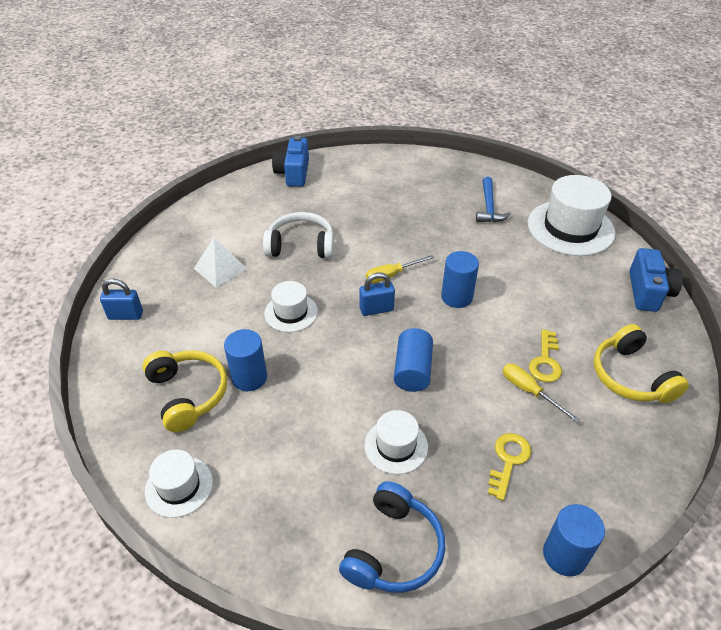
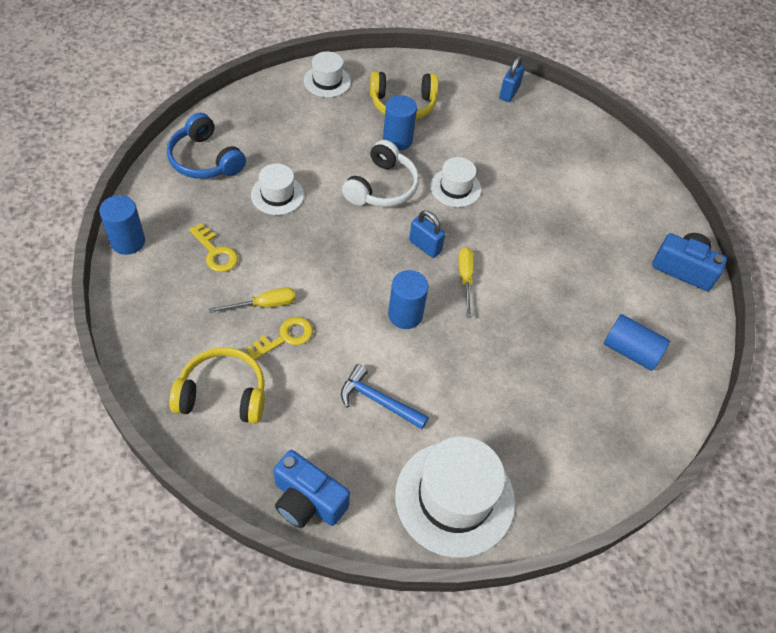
camera: 110 degrees right, 10 degrees up
white pyramid [194,237,247,288] -> none
white headphones [263,212,334,258] -> white headphones moved to [342,140,419,207]
blue padlock [360,273,395,316] -> blue padlock turned 60 degrees counterclockwise [409,210,445,258]
blue cylinder [394,328,433,392] -> blue cylinder moved to [604,314,670,371]
blue hammer [476,177,511,222] -> blue hammer moved to [341,364,429,429]
yellow key [529,329,562,382] -> yellow key turned 105 degrees clockwise [246,317,313,360]

